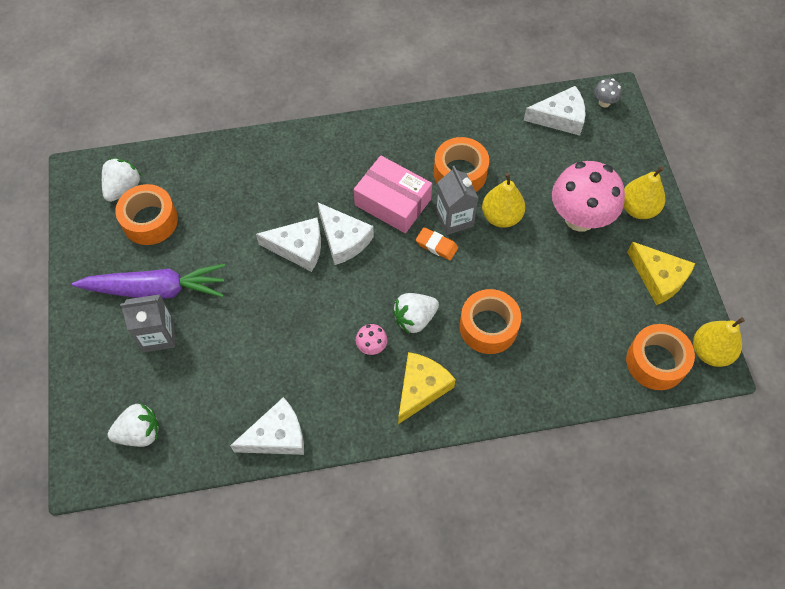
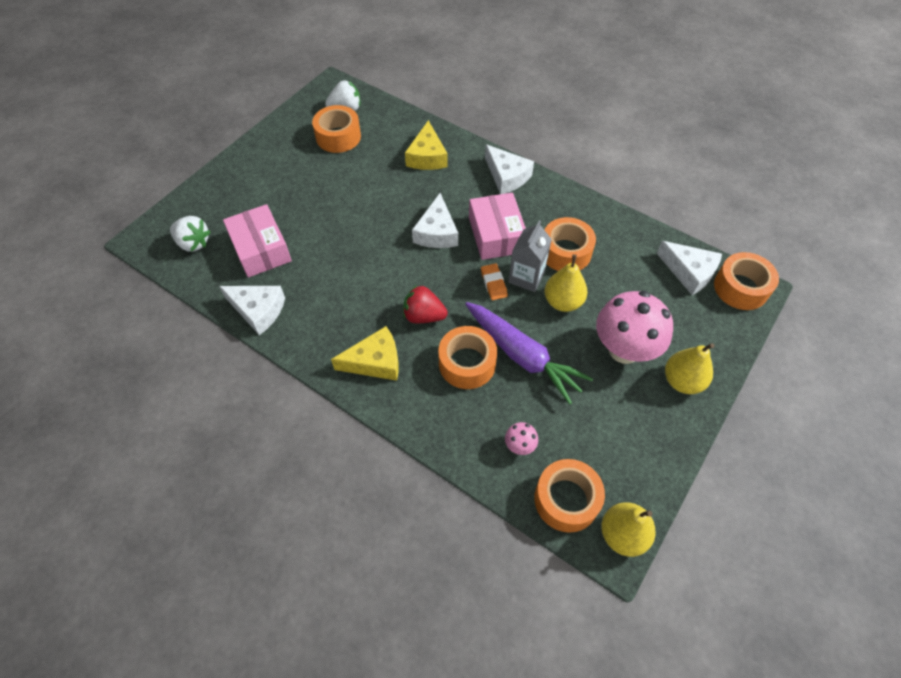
camera: 45 degrees right, 5 degrees down
purple carrot [72,264,225,299] -> purple carrot moved to [465,302,593,405]
grey carton [120,294,175,352] -> none
white cheese [256,217,321,272] -> white cheese moved to [485,144,534,194]
pink mushroom [356,324,388,355] -> pink mushroom moved to [505,422,538,455]
white strawberry [393,293,439,334] -> red strawberry [403,285,448,323]
grey mushroom [594,79,622,107] -> orange tape [714,252,779,310]
yellow cheese [627,242,695,305] -> yellow cheese moved to [405,120,448,170]
none -> pink box [223,204,292,278]

